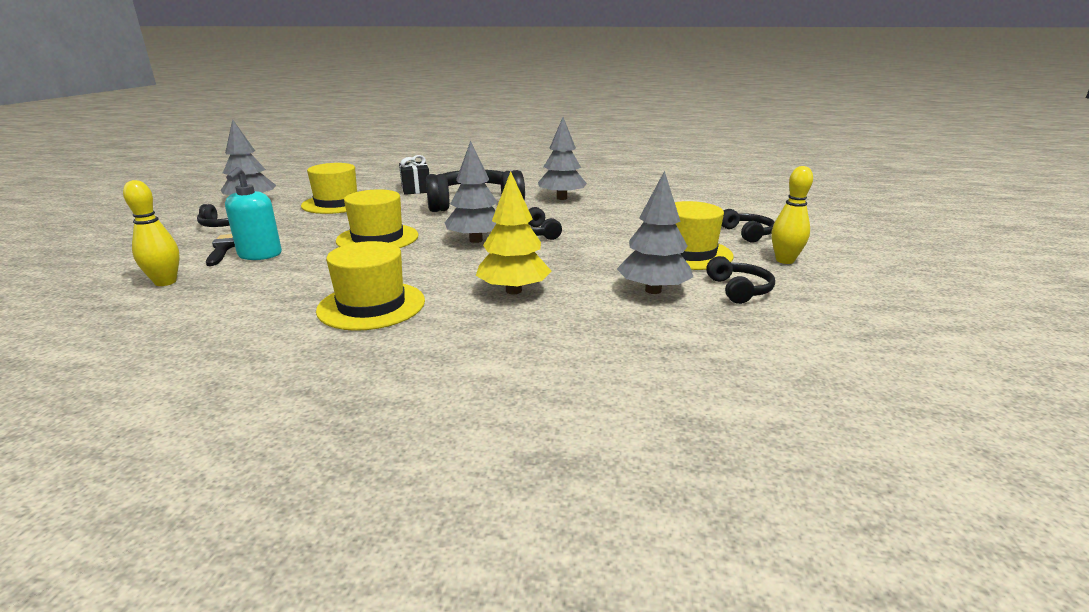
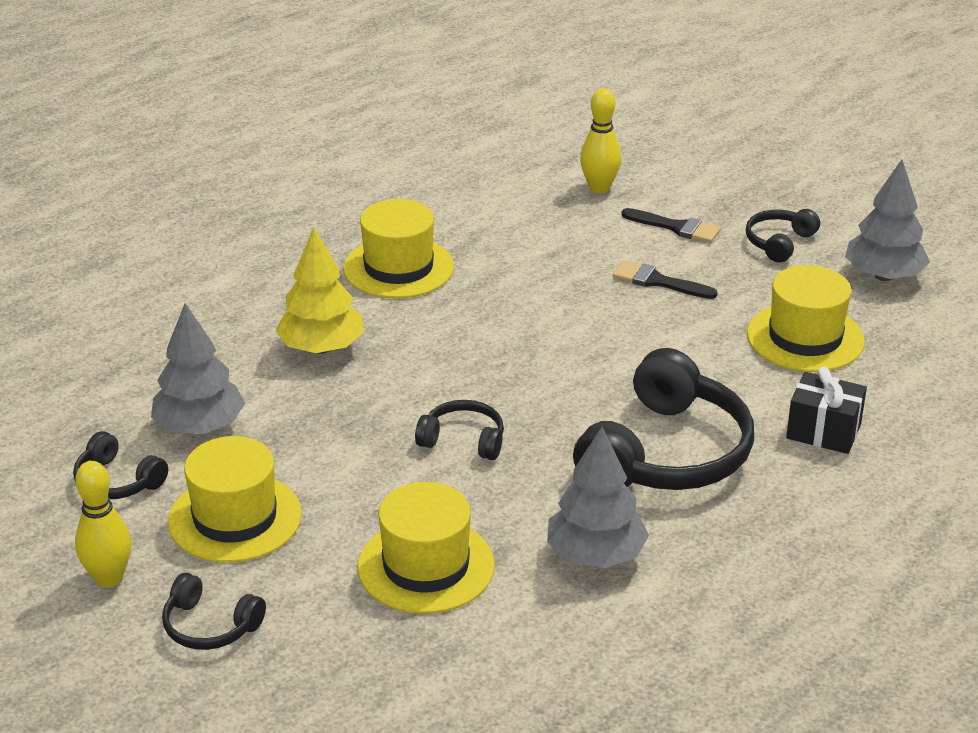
camera: 130 degrees right, 10 degrees up
turquoise soap dispenser [225,167,282,260] -> none
yellow hat [336,189,419,248] -> yellow hat moved to [357,482,495,614]
grey tree [445,141,498,243] -> none
none -> black brush [613,260,718,299]

